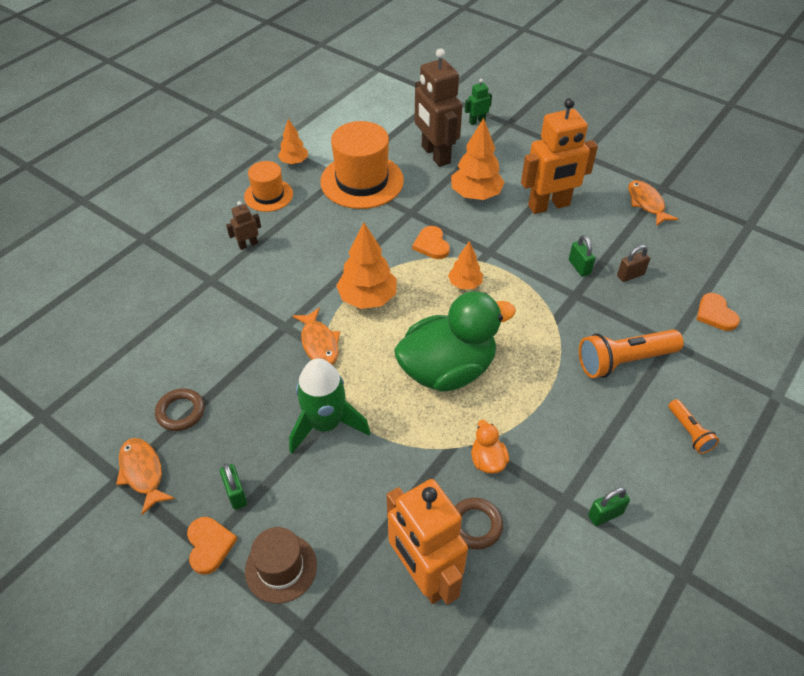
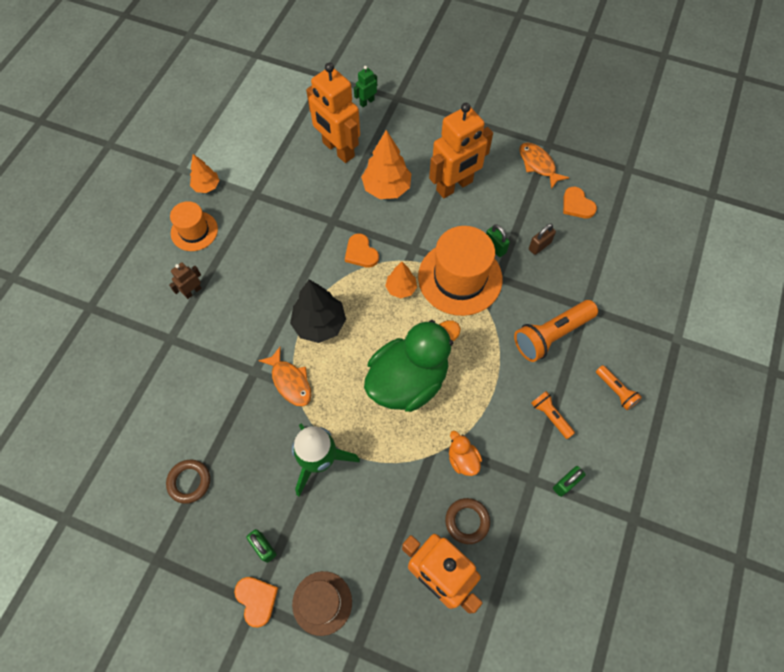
camera: 15 degrees left, 15 degrees up
orange fish [116,438,175,515] -> none
orange hat [321,121,404,209] -> orange hat moved to [418,226,502,316]
orange tree [336,223,397,309] -> black tree [290,280,346,343]
brown robot [415,48,463,167] -> orange robot [306,63,360,163]
orange heart [696,293,740,331] -> orange heart moved to [563,187,597,218]
none -> orange flashlight [531,391,575,439]

